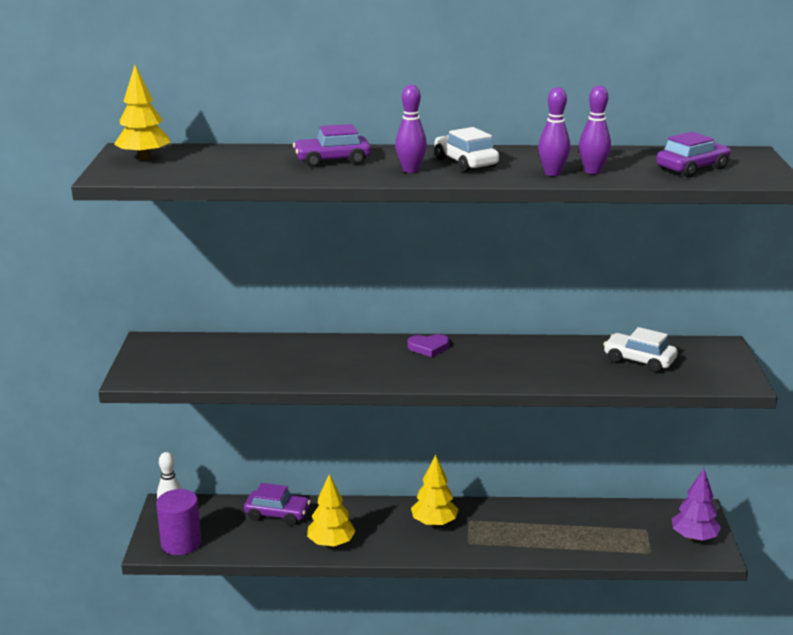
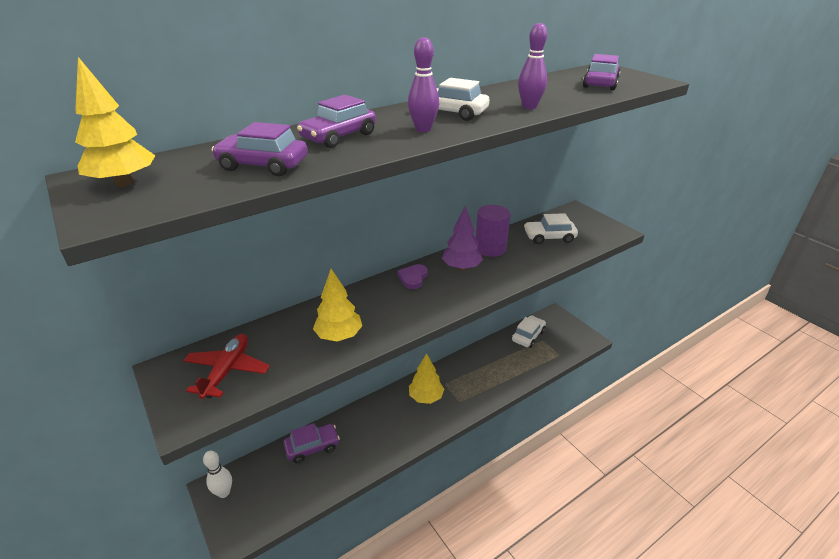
camera: 35 degrees left, 10 degrees up
purple cylinder [156,489,201,555] -> purple cylinder moved to [476,205,511,257]
yellow tree [307,474,356,547] -> yellow tree moved to [313,269,362,341]
purple heart [407,334,450,357] -> purple heart turned 150 degrees clockwise [398,264,428,289]
purple bowling pin [579,86,611,174] -> none
purple tree [672,469,721,541] -> purple tree moved to [442,206,483,270]
none -> red plane [183,334,270,399]
none -> purple car [212,122,308,176]
none -> white car [512,315,546,348]

